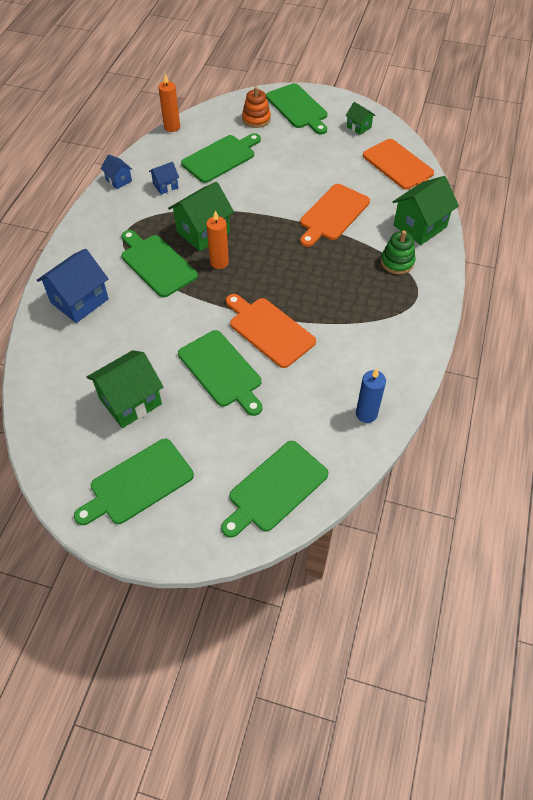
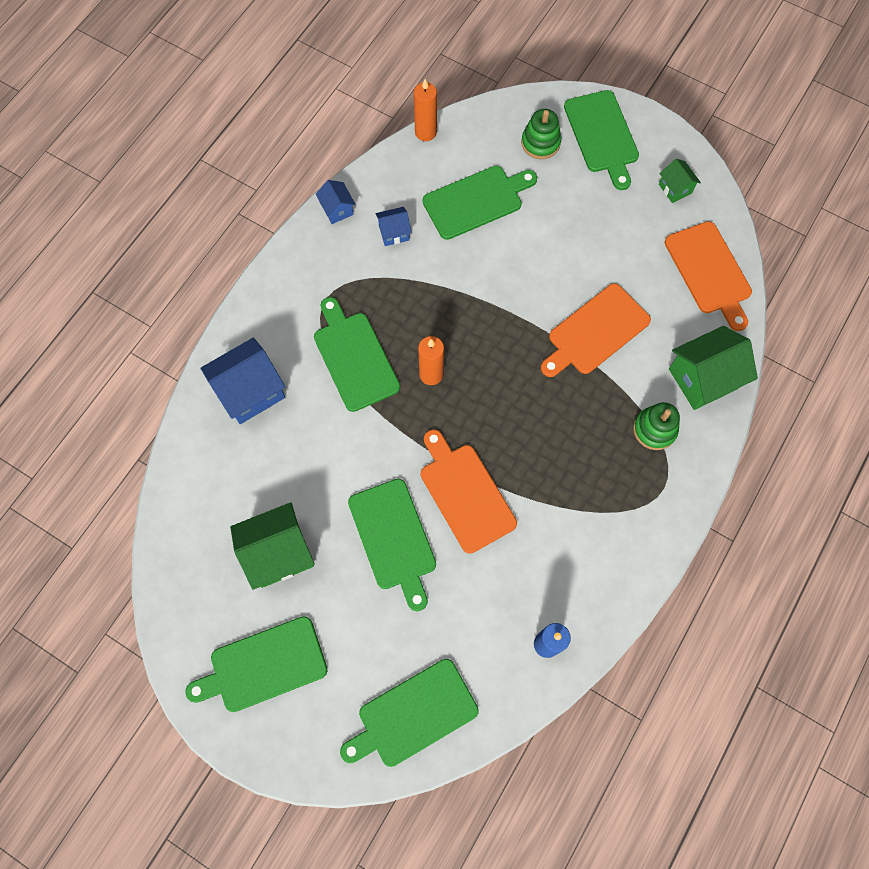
camera: 15 degrees right, 15 degrees up
green house [168,182,234,251] -> none
orange stacking toy [242,86,271,128] -> green stacking toy [521,109,561,159]

